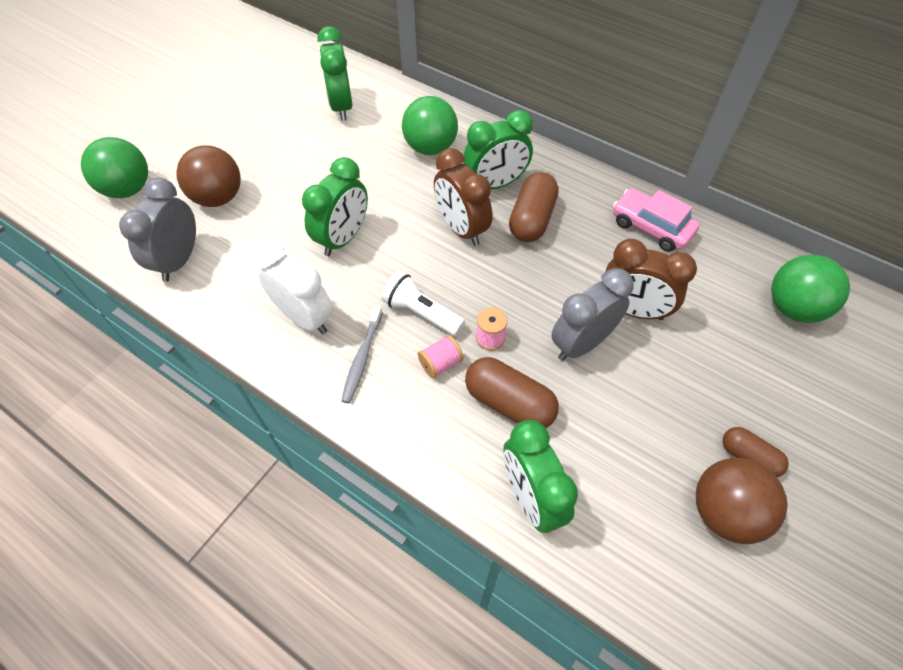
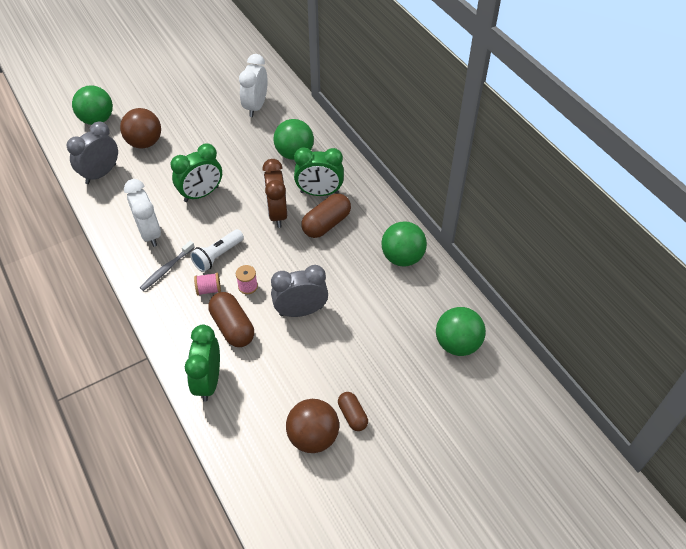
camera: 25 degrees right, 5 degrees down
green clock [317,26,353,121] -> white clock [239,54,268,117]
white flashlight [381,271,465,336] -> white flashlight turned 105 degrees counterclockwise [190,229,244,272]
brown clock [605,239,697,320] -> none
pink car [613,188,700,252] -> green ball [381,221,427,267]

